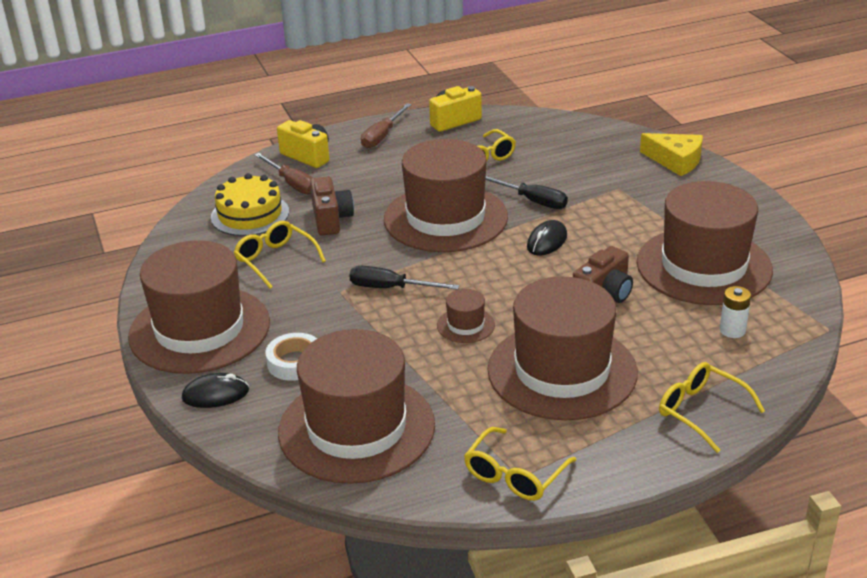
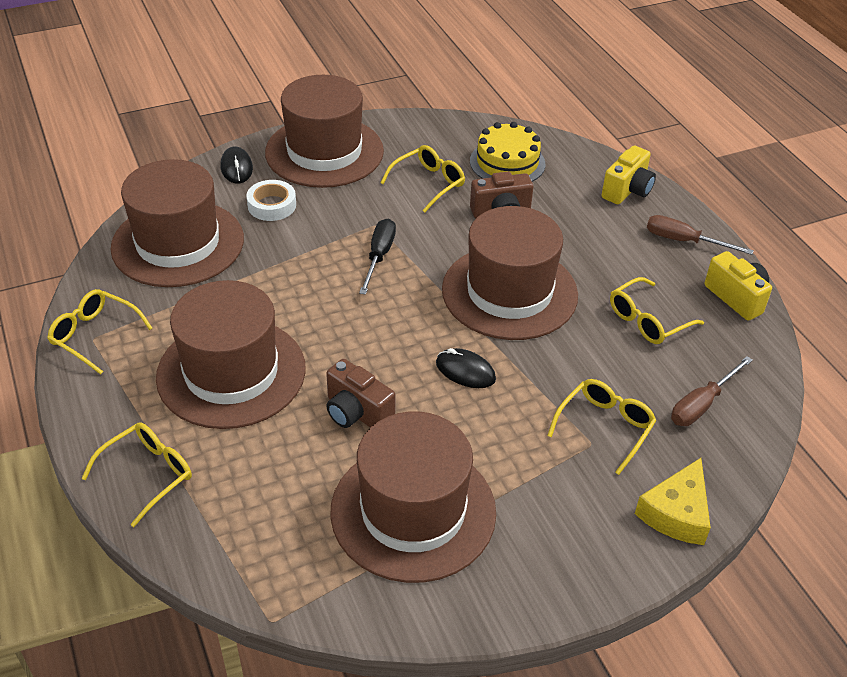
camera: 85 degrees right, 10 degrees up
brown screwdriver [254,153,313,195] -> brown screwdriver moved to [671,356,753,426]
brown hat [437,289,495,343] -> none
black screwdriver [486,176,568,209] -> none
white battery [720,286,751,338] -> none
none -> yellow glasses [547,379,656,475]

